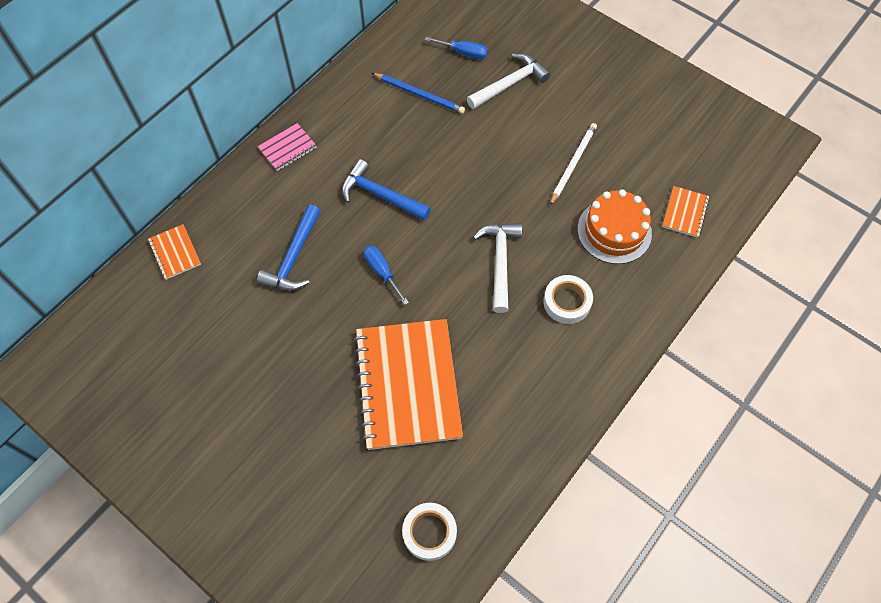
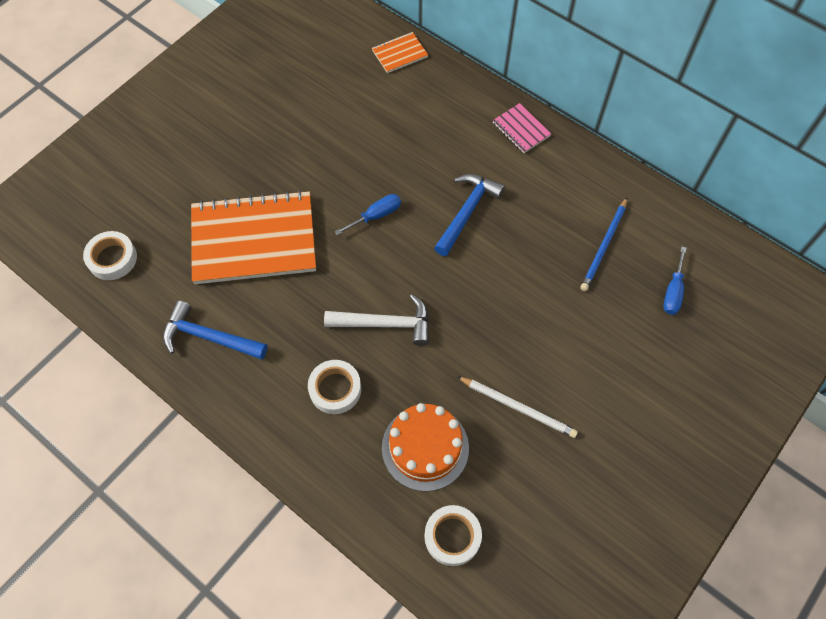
camera: 90 degrees right, 0 degrees up
blue hammer [257,205,320,291] -> blue hammer moved to [163,300,268,359]
white hammer [466,53,551,109] -> none
orange notebook [662,186,710,238] -> white tape [424,505,482,566]

